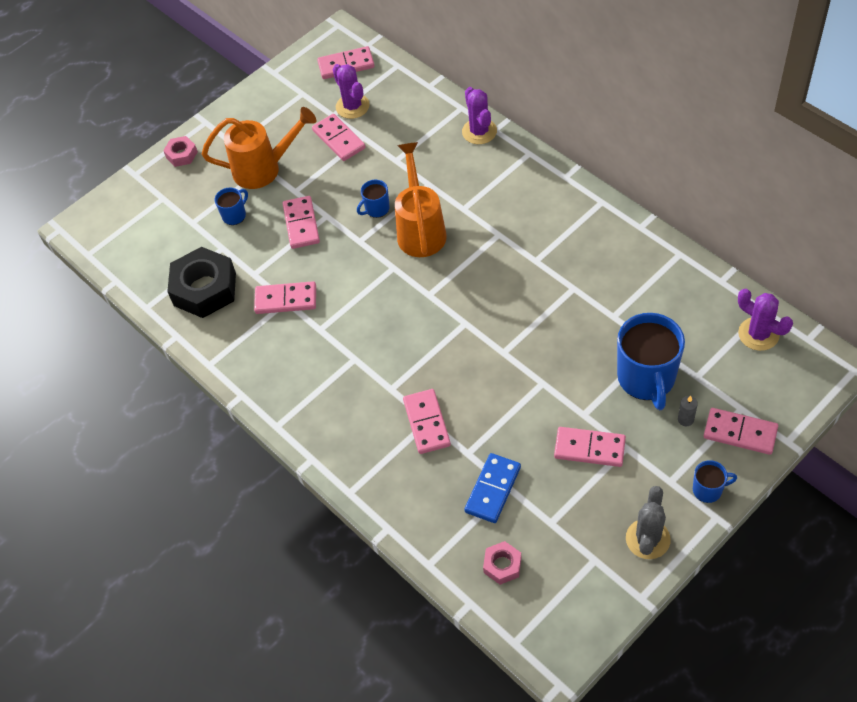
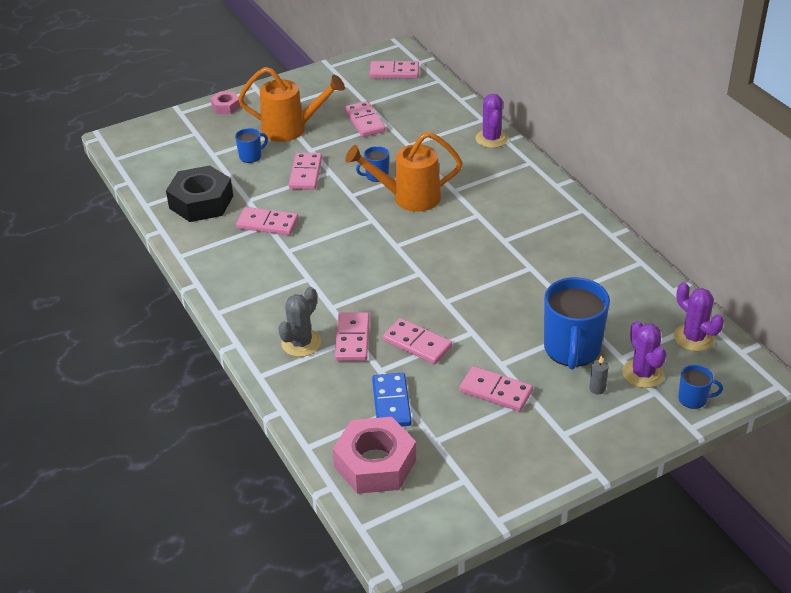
camera: 10 degrees right, 15 degrees down
purple cactus [333,64,370,119] -> purple cactus moved to [622,321,666,388]
orange watering can [395,142,447,257] -> orange watering can turned 105 degrees counterclockwise [345,132,462,212]
blue domino [464,453,521,523] -> blue domino turned 45 degrees counterclockwise [372,373,412,426]
pink nut [483,541,521,585] -> pink nut [333,417,416,494], size x2.02
grey cactus [626,486,671,559] -> grey cactus moved to [278,287,321,357]
blue mug [693,460,737,503] -> blue mug moved to [678,365,723,409]
pink domino [704,408,778,455] -> pink domino moved to [383,318,452,364]

